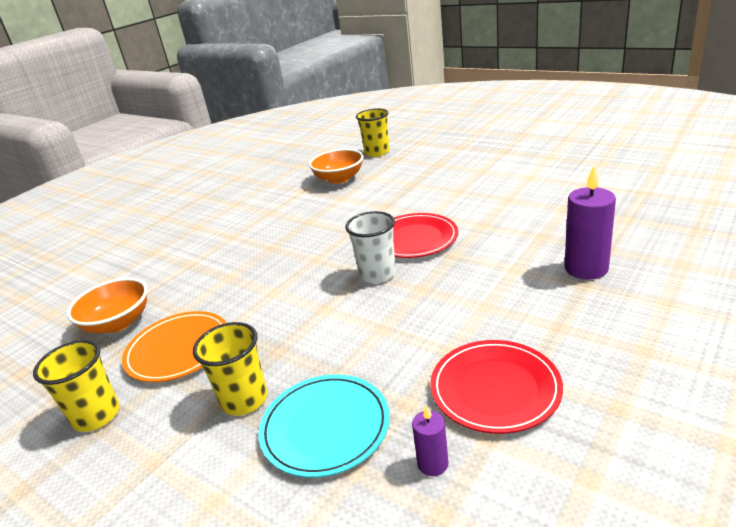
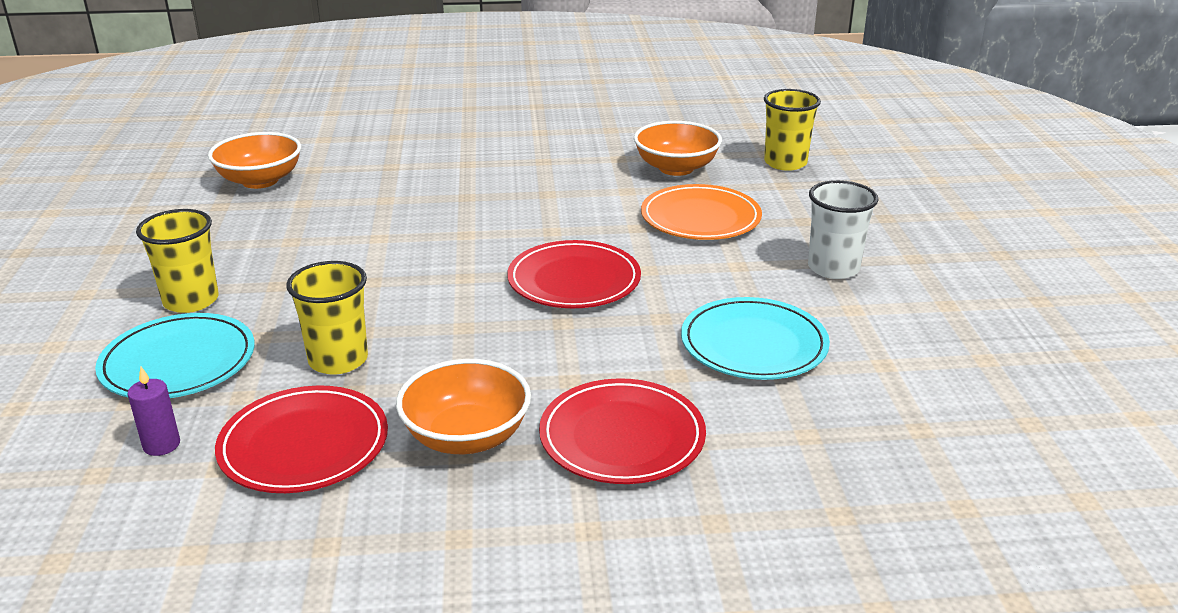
camera: 45 degrees right, 0 degrees up
yellow cup [33,340,120,432] -> yellow cup moved to [286,261,368,375]
orange plate [122,311,226,382] -> orange plate moved to [641,184,762,240]
white cup [345,211,396,283] -> white cup moved to [808,180,878,279]
purple candle [565,166,616,280] -> red plate [539,378,706,484]
none -> orange bowl [396,359,531,454]
none -> turquoise plate [681,297,830,380]

